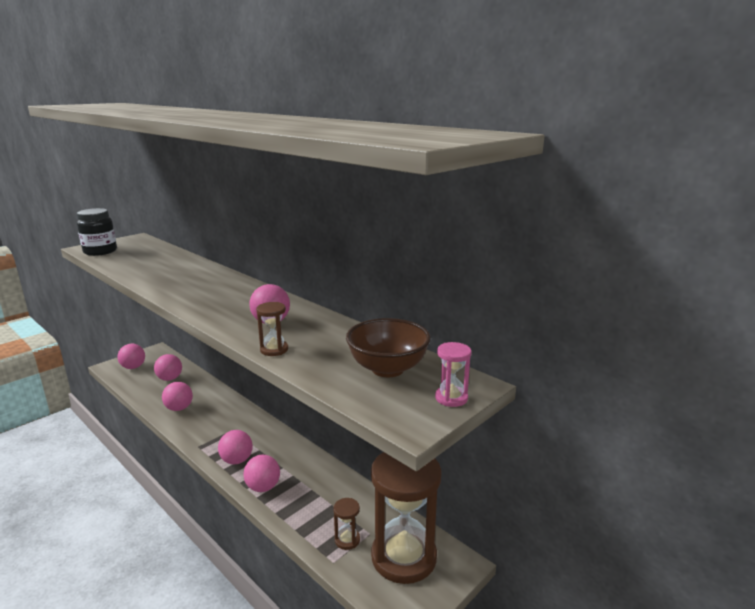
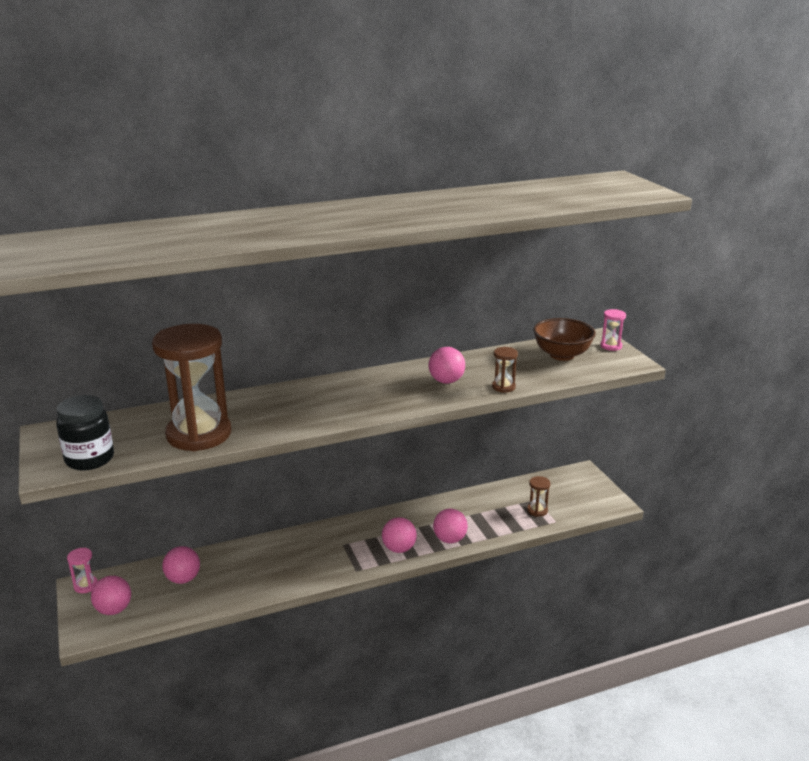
camera: 65 degrees left, 5 degrees up
pink ball [162,382,193,411] -> none
brown hourglass [371,452,442,584] -> brown hourglass moved to [152,324,231,451]
none -> pink hourglass [67,548,98,593]

